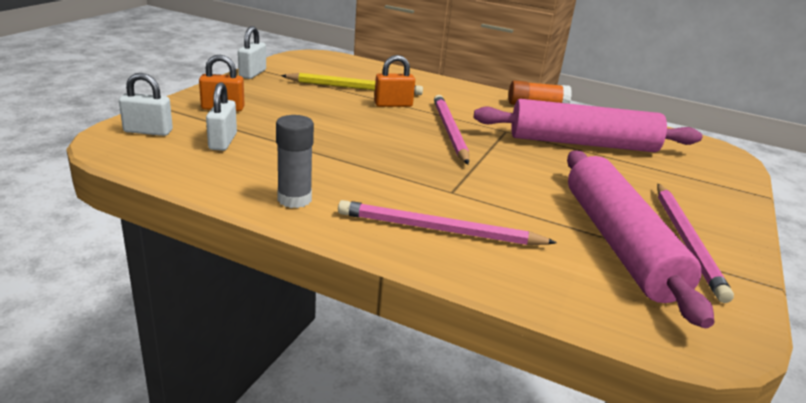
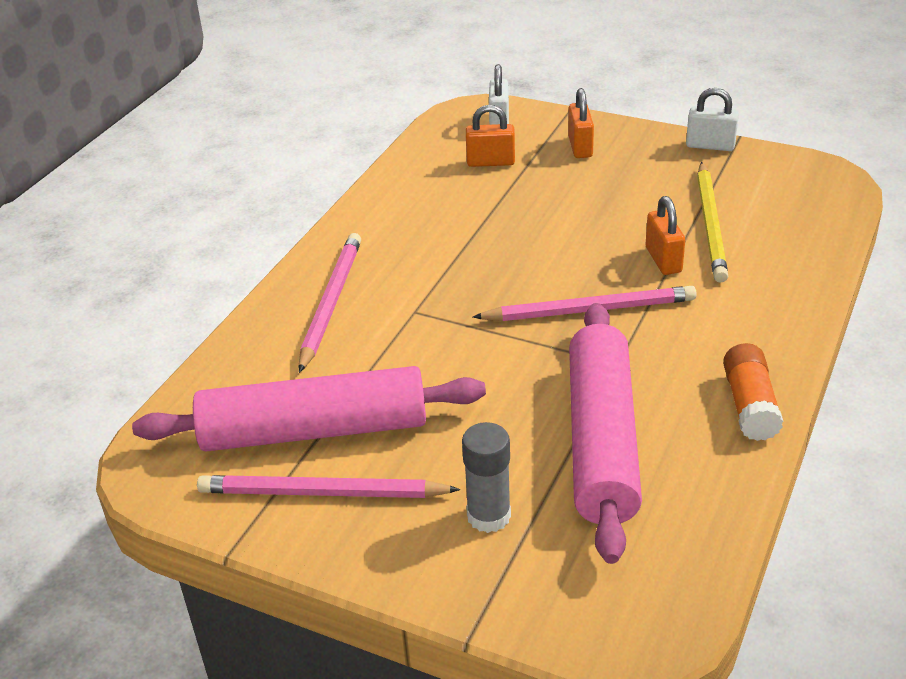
camera: 95 degrees right, 10 degrees up
white padlock [206,82,237,151] -> orange padlock [466,105,515,167]
grey glue stick [276,115,314,208] -> grey glue stick moved to [462,422,511,533]

